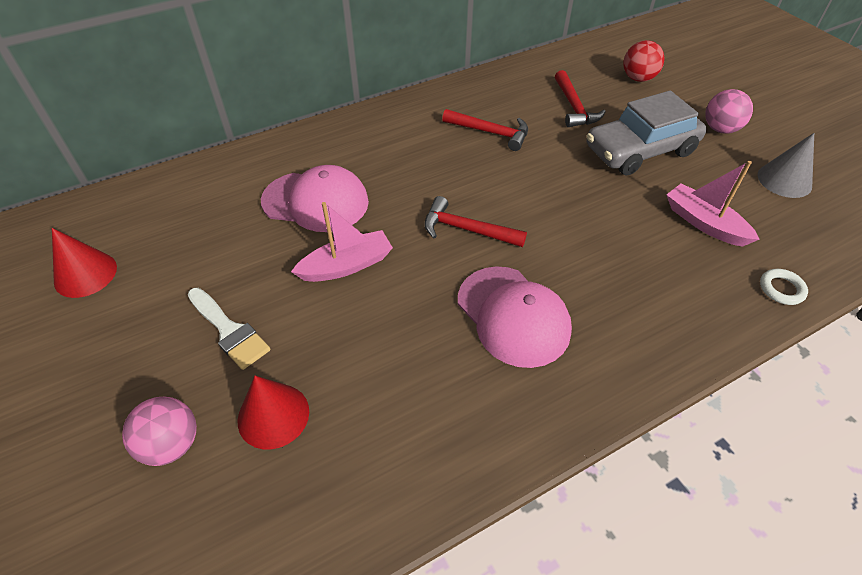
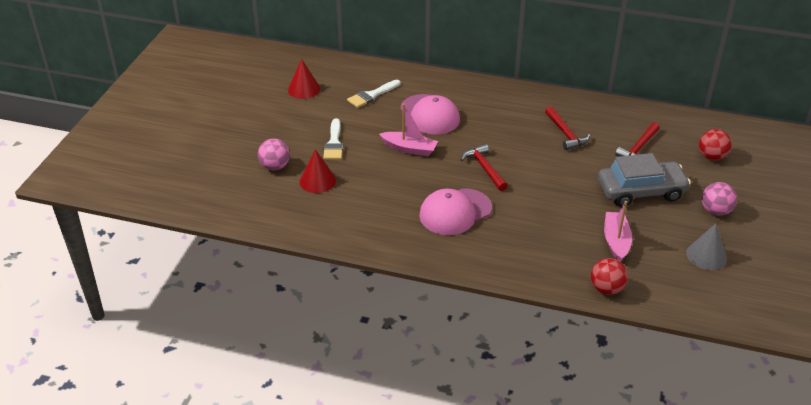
camera: 45 degrees right, 10 degrees down
pink cap [458,266,572,368] -> pink cap turned 45 degrees clockwise [419,188,492,235]
grey car [586,91,707,176] -> grey car turned 150 degrees clockwise [598,153,691,207]
white ring [760,269,808,305] -> red ball [591,258,628,295]
none -> white brush [347,80,401,108]

